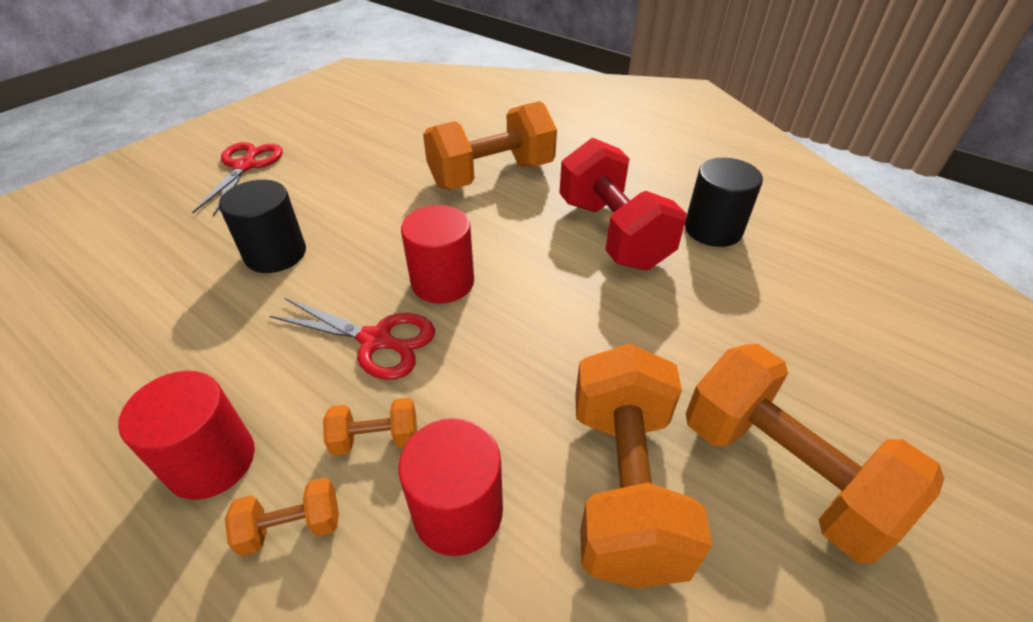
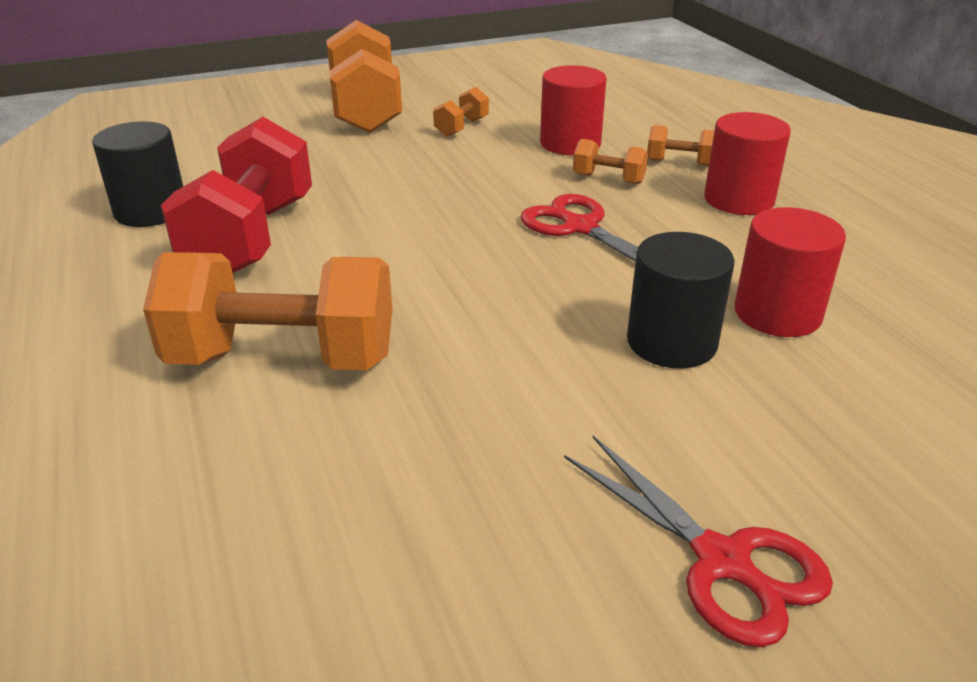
camera: 150 degrees left, 10 degrees down
red scissors [192,142,283,216] -> red scissors turned 75 degrees counterclockwise [564,436,833,647]
red cylinder [401,205,474,304] -> red cylinder moved to [734,207,846,337]
orange dumbbell [575,344,713,588] -> orange dumbbell [433,87,489,137], size x0.45

